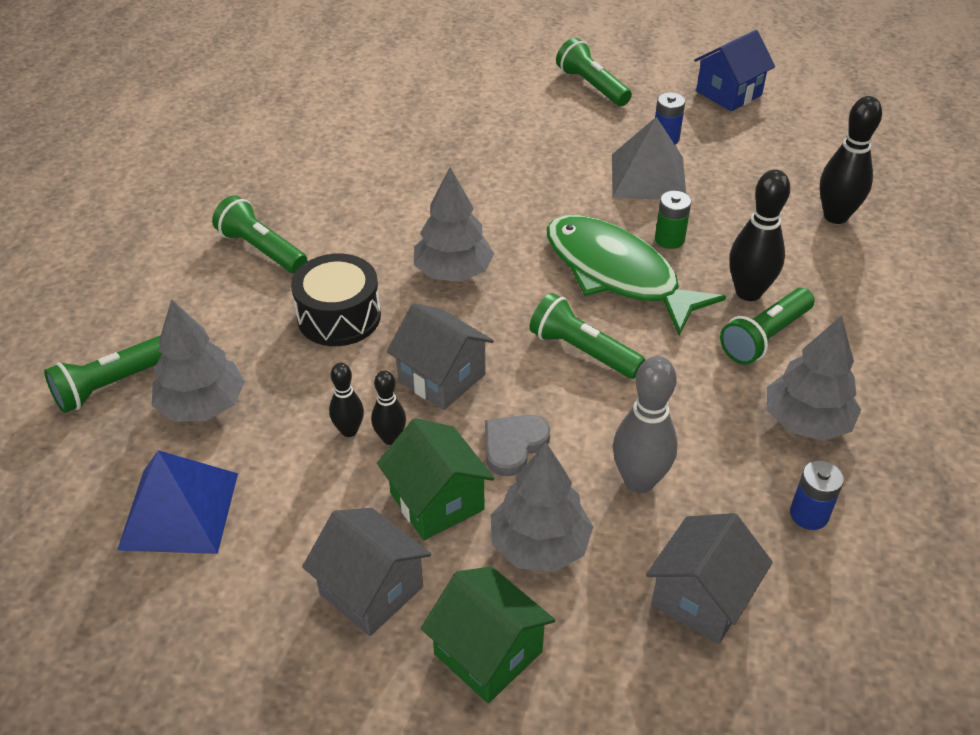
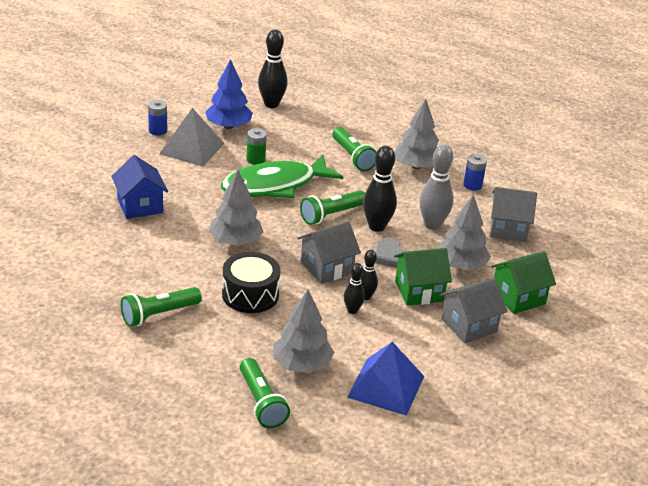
camera: 75 degrees left, 10 degrees down
green flashlight [556,38,632,106] -> none
grey house [646,513,773,644] -> grey house turned 45 degrees counterclockwise [490,187,537,242]
blue house [694,30,775,111] -> blue house moved to [111,155,168,219]
black bowling pin [729,169,790,301] -> black bowling pin moved to [363,146,397,232]
none -> blue tree [205,59,253,129]

